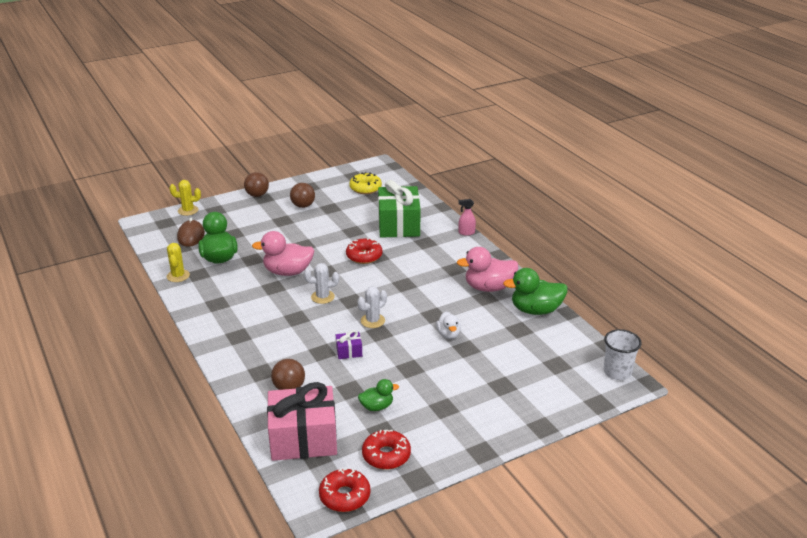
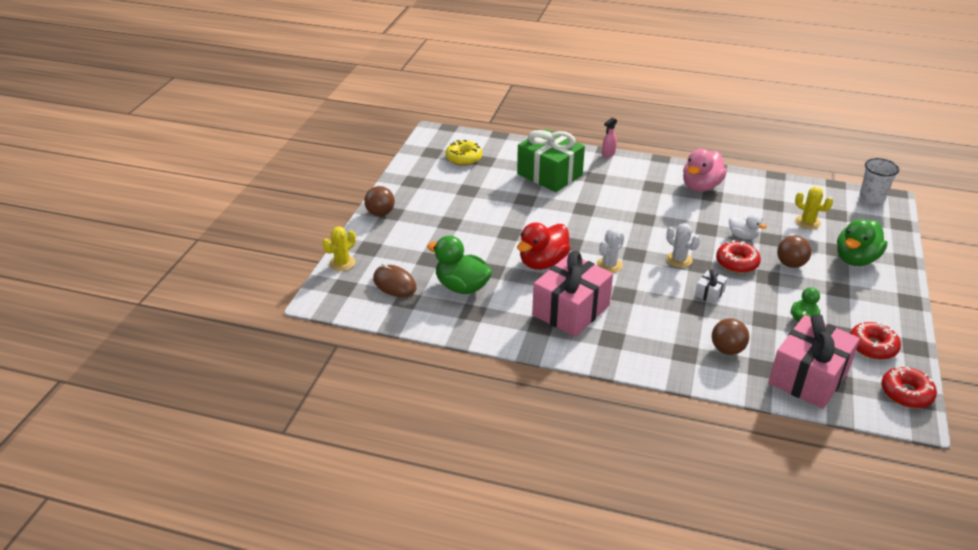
camera: 45 degrees left, 5 degrees up
yellow cactus [167,243,190,282] -> yellow cactus moved to [795,187,833,229]
pink duck [252,231,315,276] -> red duck [517,222,570,270]
brown ball [290,183,315,208] -> brown ball moved to [777,235,812,268]
purple gift [336,330,362,359] -> white gift [695,269,727,304]
red donut [346,238,382,264] -> red donut moved to [716,240,761,273]
white cactus [357,286,387,328] -> white cactus turned 45 degrees counterclockwise [666,223,700,268]
green duck [503,268,568,315] -> green duck moved to [837,219,888,266]
none -> pink gift [532,251,613,337]

